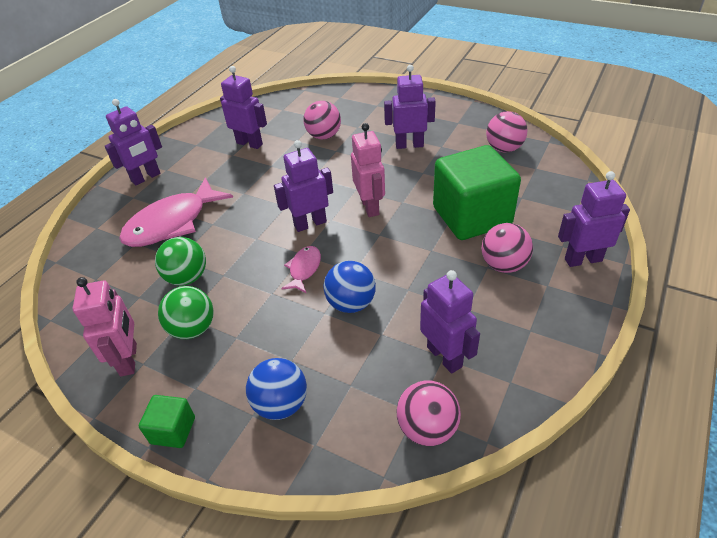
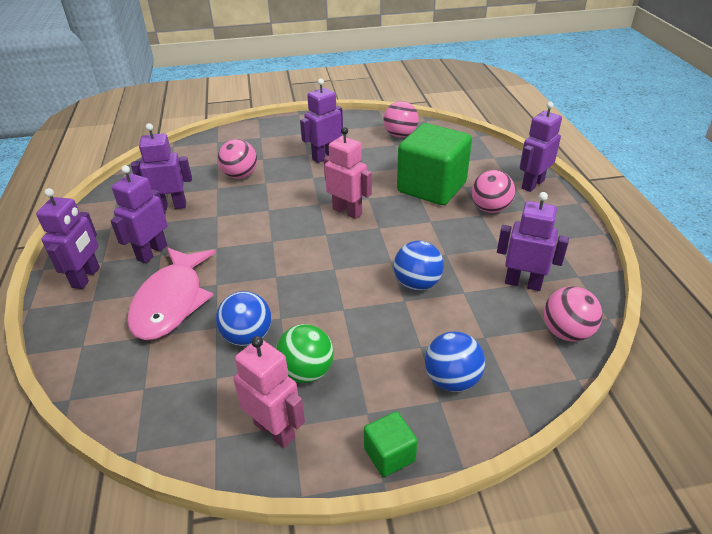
camera: 40 degrees left, 5 degrees down
green ball [155,237,206,286] -> blue ball [216,291,271,346]
purple robot [274,140,333,232] -> purple robot moved to [111,165,167,263]
pink fish [281,246,321,293] -> none

